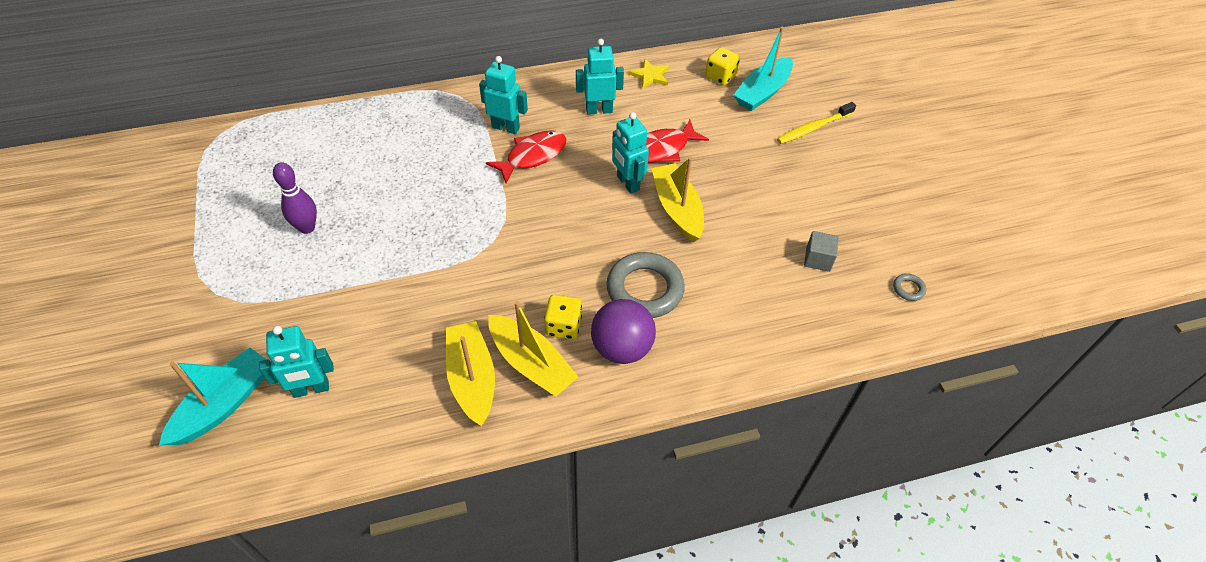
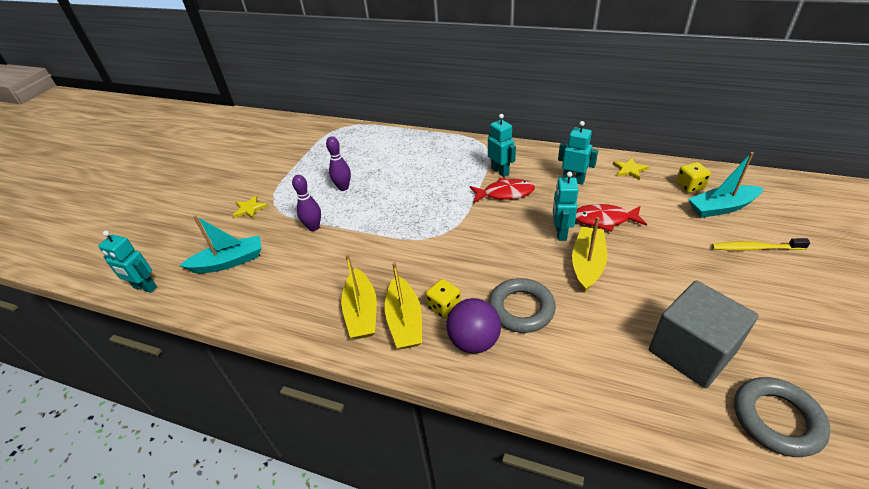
camera: 40 degrees right, 10 degrees down
turquoise robot [259,326,334,398] -> turquoise robot moved to [98,230,157,293]
yellow boat [446,321,495,426] -> yellow boat turned 150 degrees clockwise [341,254,377,339]
grey cube [804,231,839,272] -> grey cube [649,280,759,388], size x2.40
grey ring [893,273,926,301] -> grey ring [734,377,831,457], size x2.38
none -> yellow star [233,196,268,219]
none -> purple bowling pin [292,175,321,231]

